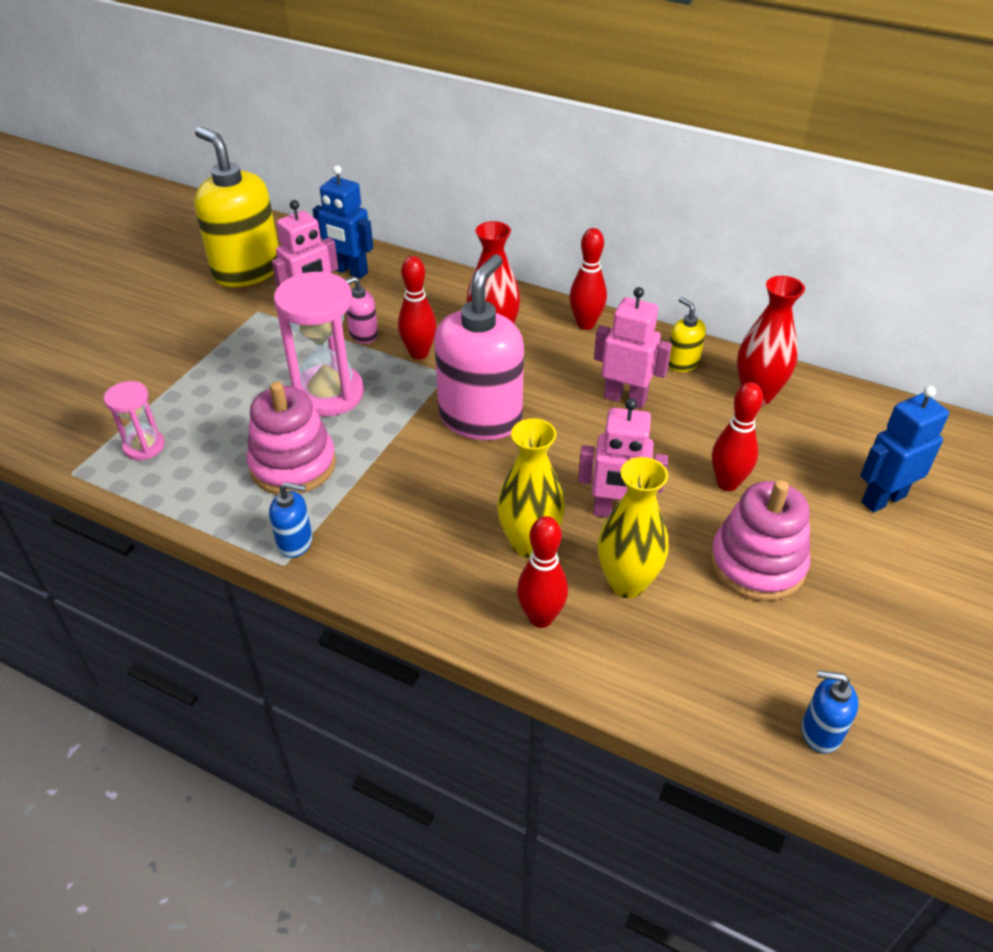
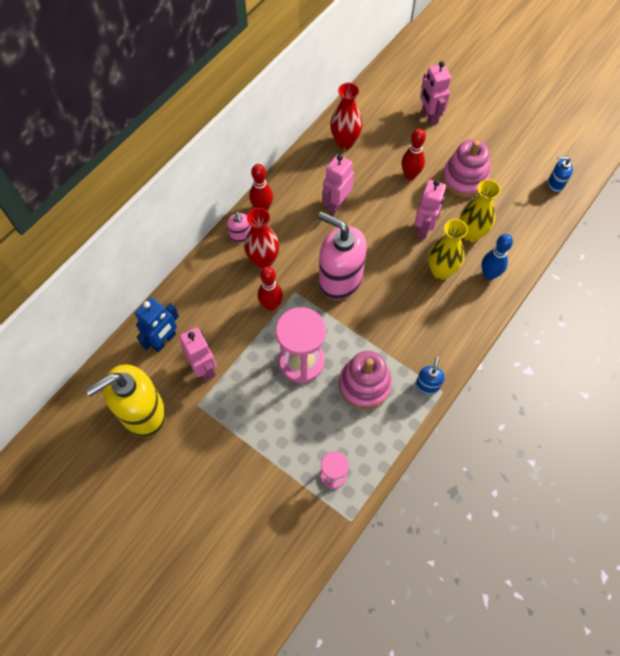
camera: 80 degrees left, 20 degrees up
pink soap dispenser [345,277,378,344] -> pink soap dispenser moved to [227,211,251,243]
red bowling pin [517,516,568,628] -> blue bowling pin [481,234,513,280]
yellow soap dispenser [668,297,706,372] -> none
blue soap dispenser [801,670,859,753] -> blue soap dispenser turned 75 degrees clockwise [548,156,573,192]
blue robot [860,386,949,512] -> pink robot [420,61,451,126]

